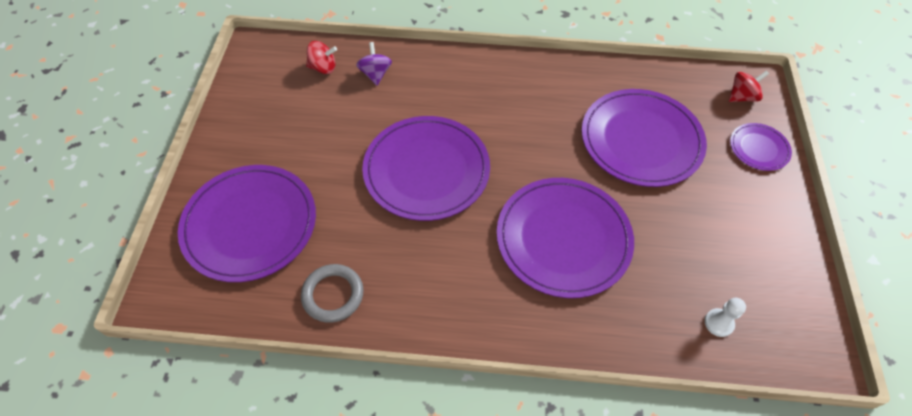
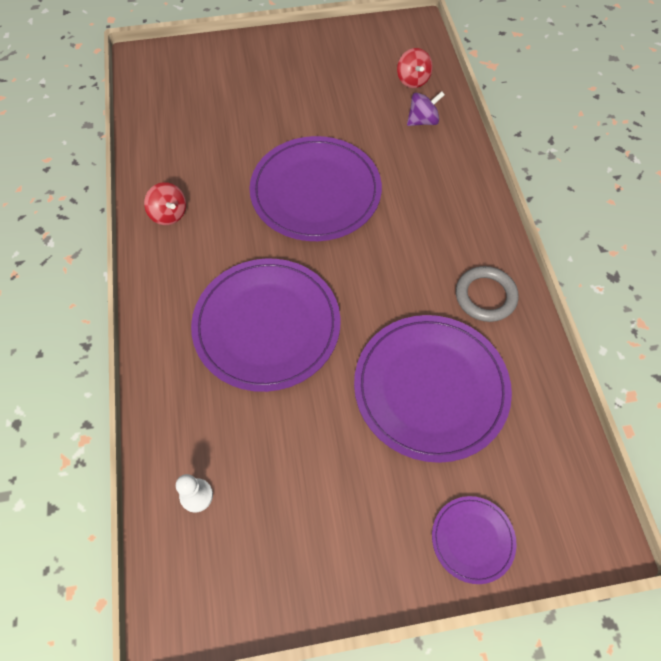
camera: 75 degrees right, 5 degrees up
purple plate [178,165,316,282] -> none
grey ring [301,264,364,323] -> grey ring moved to [456,266,519,322]
red spinning top [729,71,769,102] -> red spinning top moved to [144,182,186,225]

